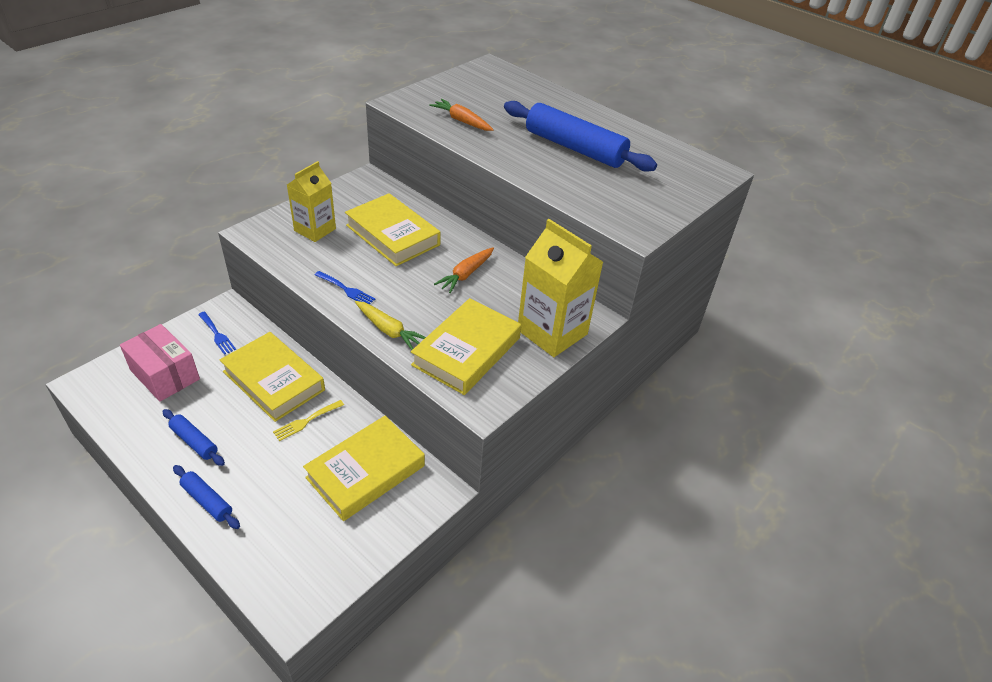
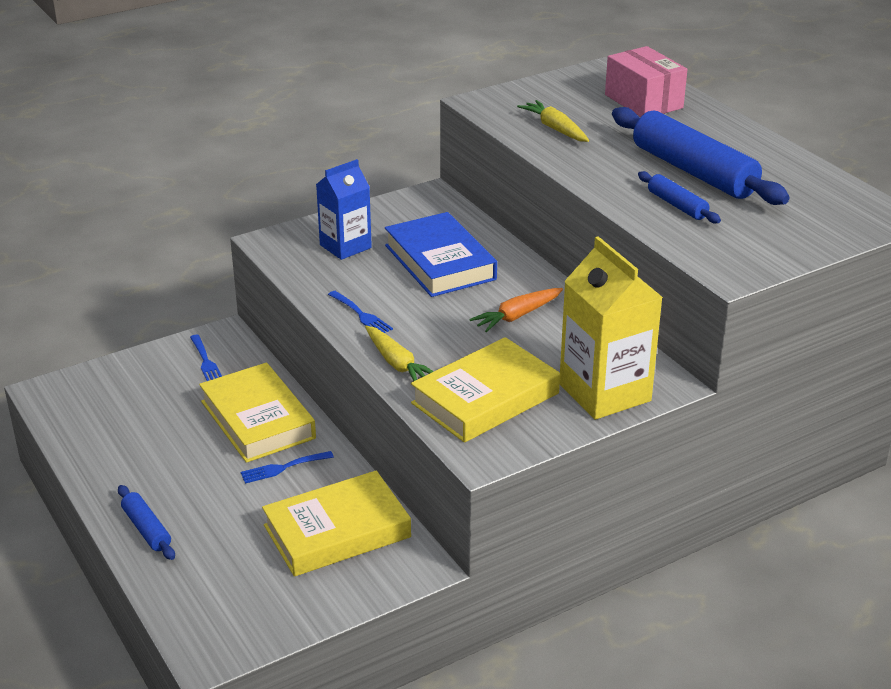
camera: 20 degrees right, 10 degrees down
pink box [120,324,200,402] -> pink box moved to [605,46,688,117]
blue rolling pin [162,409,225,466] -> blue rolling pin moved to [638,171,721,223]
yellow fork [273,400,344,441] -> blue fork [241,451,334,484]
yellow carton [287,161,336,242] -> blue carton [316,159,372,260]
yellow book [345,193,441,266] -> blue book [385,212,497,297]
orange carrot [429,99,494,131] -> yellow carrot [517,100,589,142]

